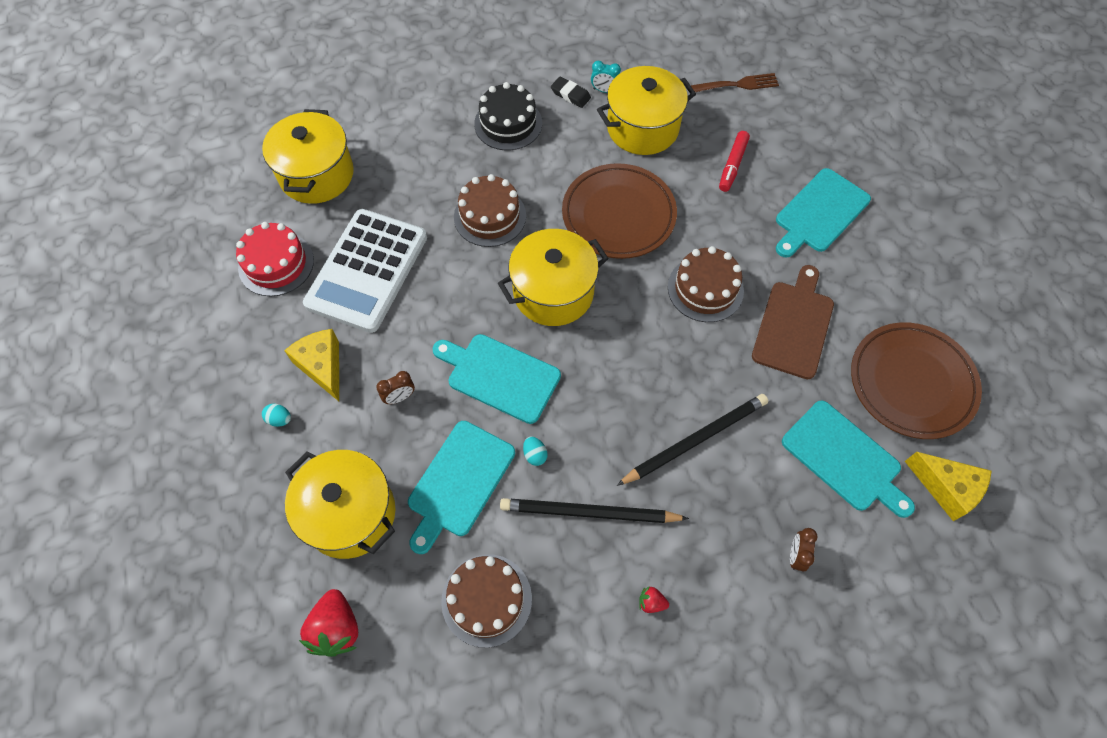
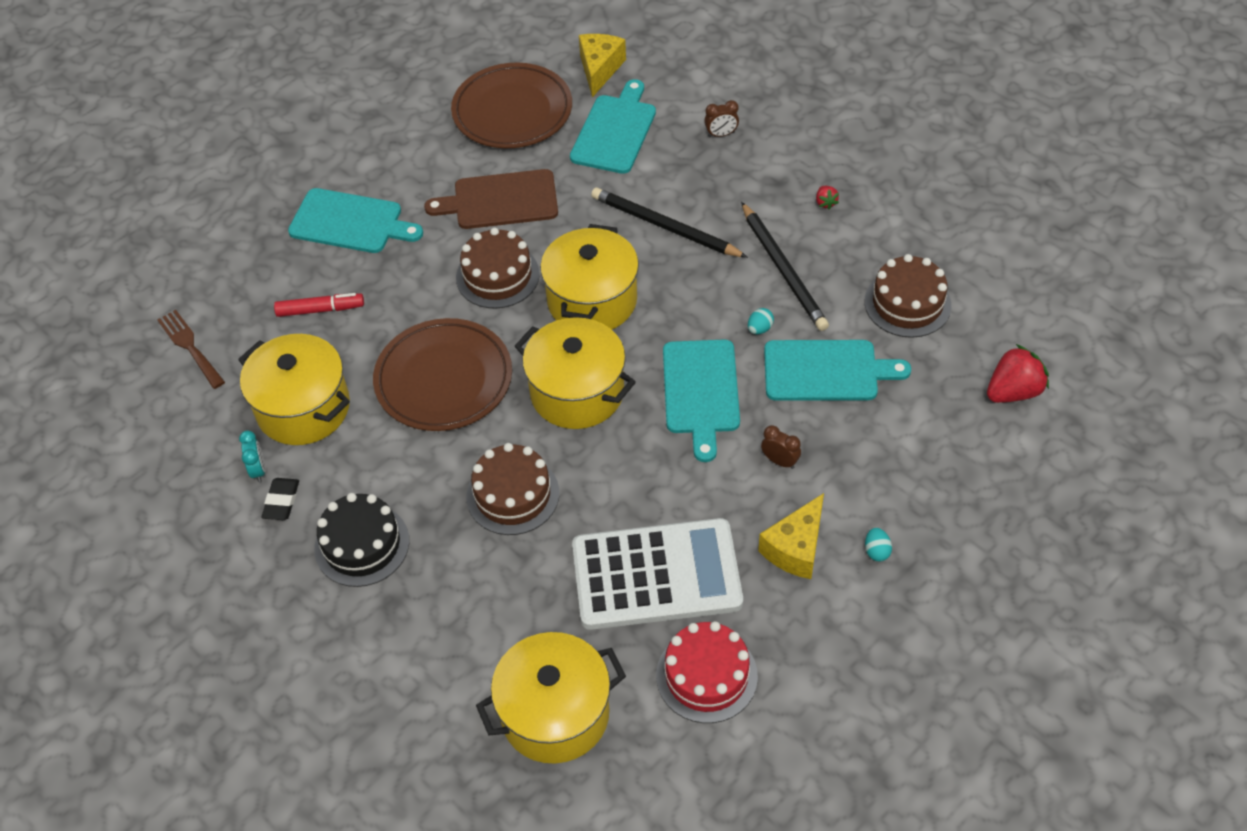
camera: 115 degrees left, 10 degrees down
yellow pot [285,450,395,559] -> yellow pot moved to [540,224,639,329]

